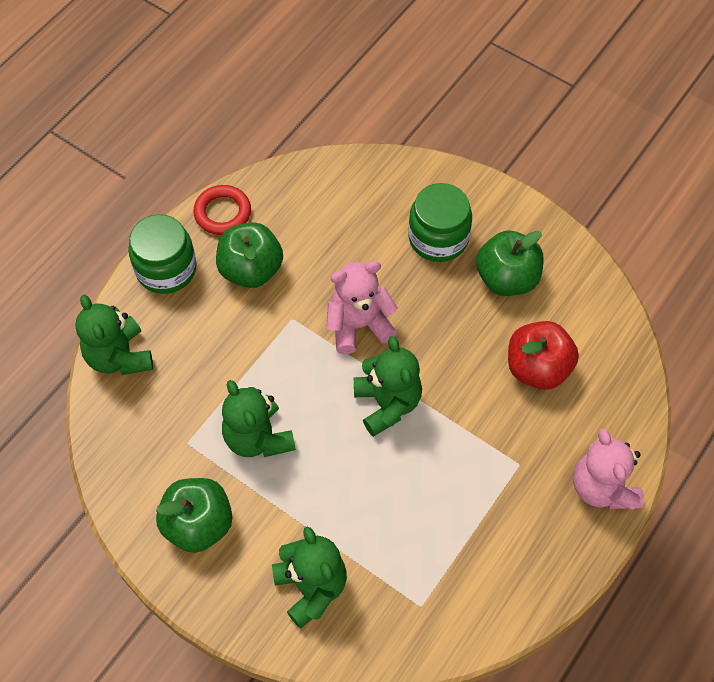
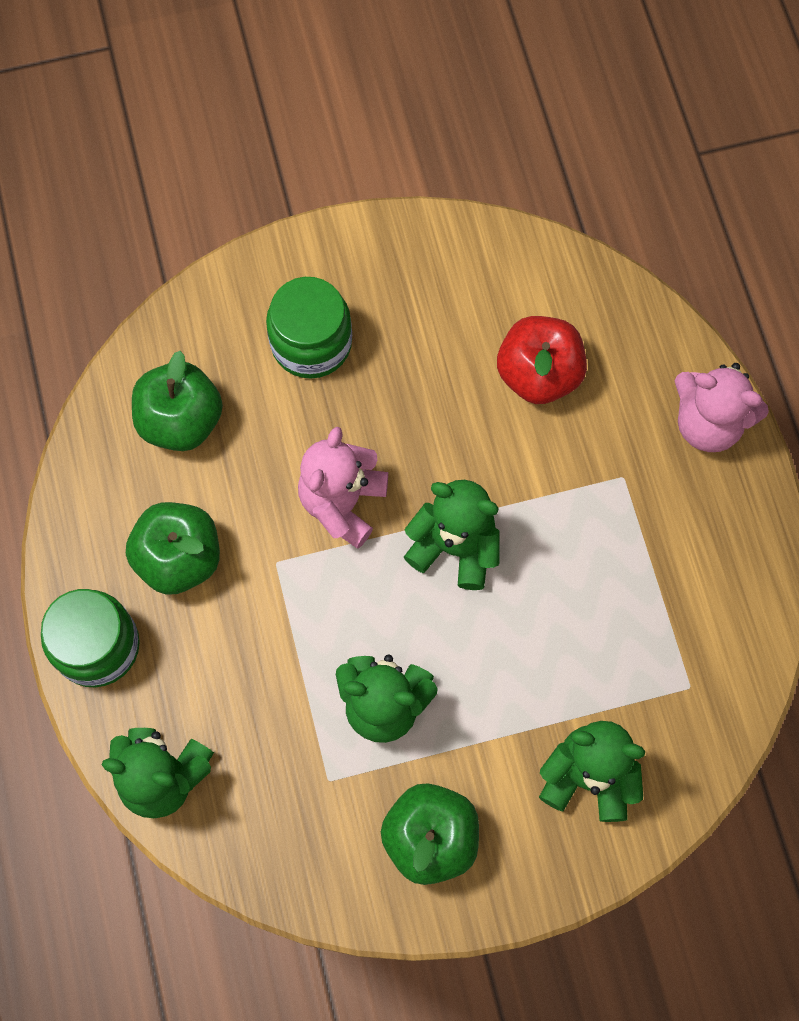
camera: 50 degrees left, 10 degrees up
red ring [193,185,251,235] -> none
green apple [476,231,544,296] -> green apple moved to [132,351,223,451]

